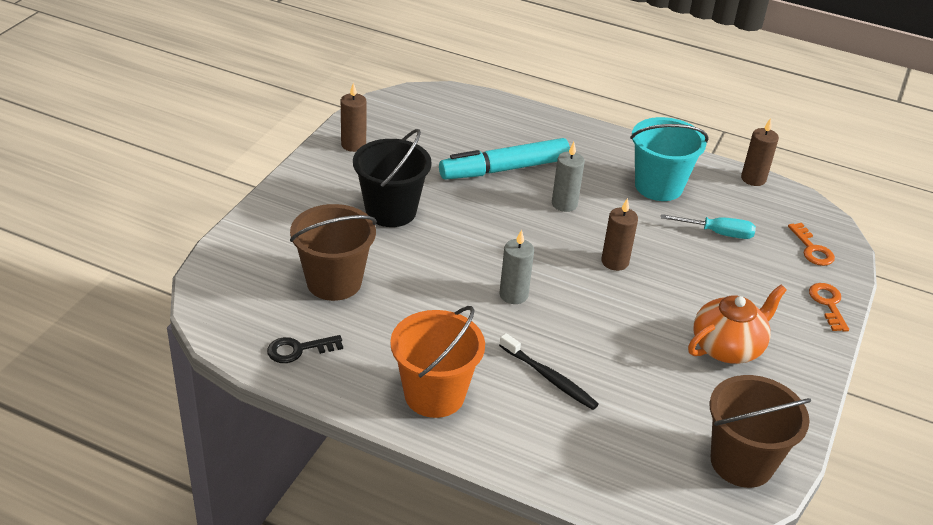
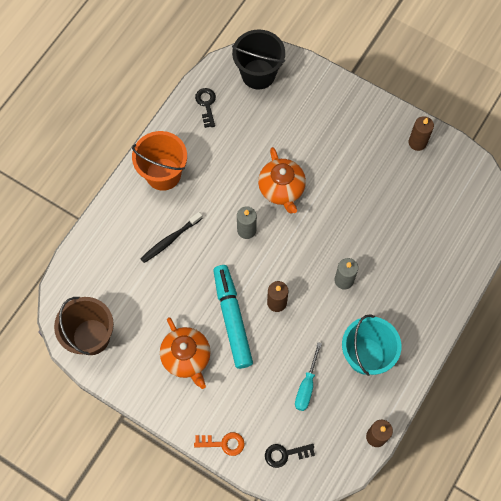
camera: 100 degrees right, 30 degrees up
brown bucket [290,204,377,301] -> none
black bucket [353,129,432,227] -> black bucket moved to [232,30,285,89]
turquoise marker [439,138,570,179] -> turquoise marker moved to [213,265,253,369]
orange key [788,223,835,266] -> black key [265,444,315,468]
none -> orange teapot [258,147,306,214]

